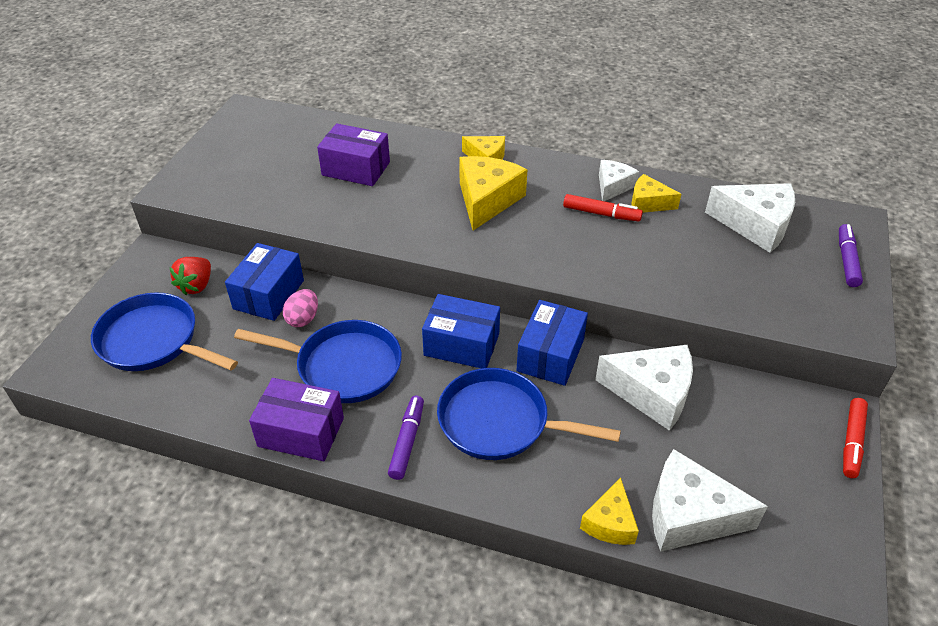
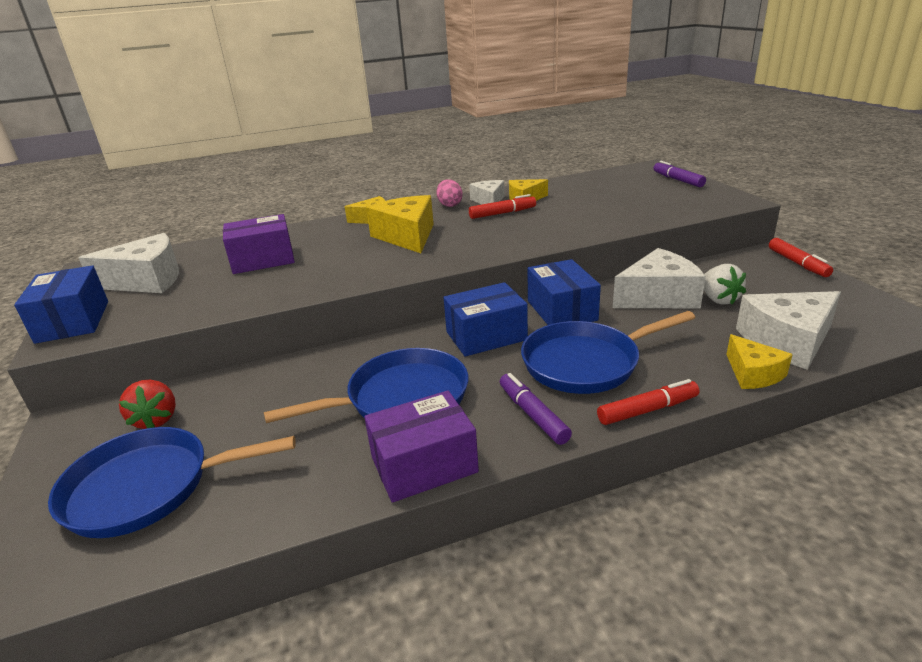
camera: 35 degrees left, 15 degrees down
blue box [225,243,304,321] -> blue box moved to [14,265,108,344]
pink egg [283,289,318,327] -> pink egg moved to [436,180,463,207]
white cheese [705,183,795,253] -> white cheese moved to [79,233,179,293]
none -> red marker [597,379,699,425]
none -> white strawberry [704,264,746,305]

